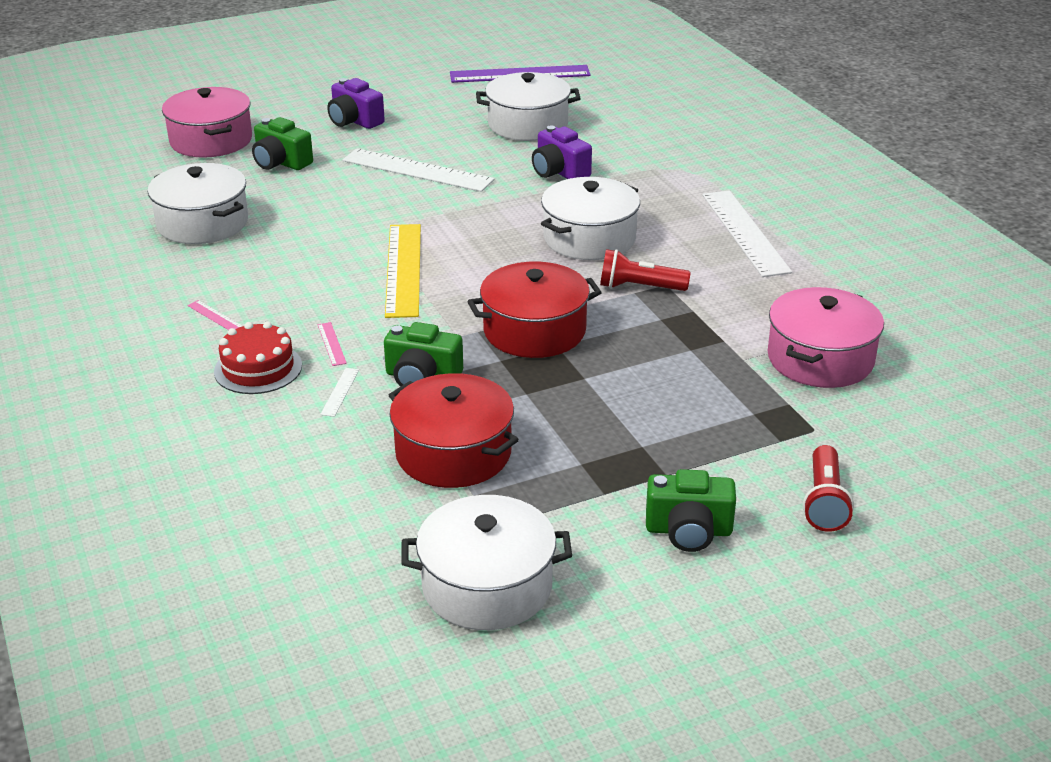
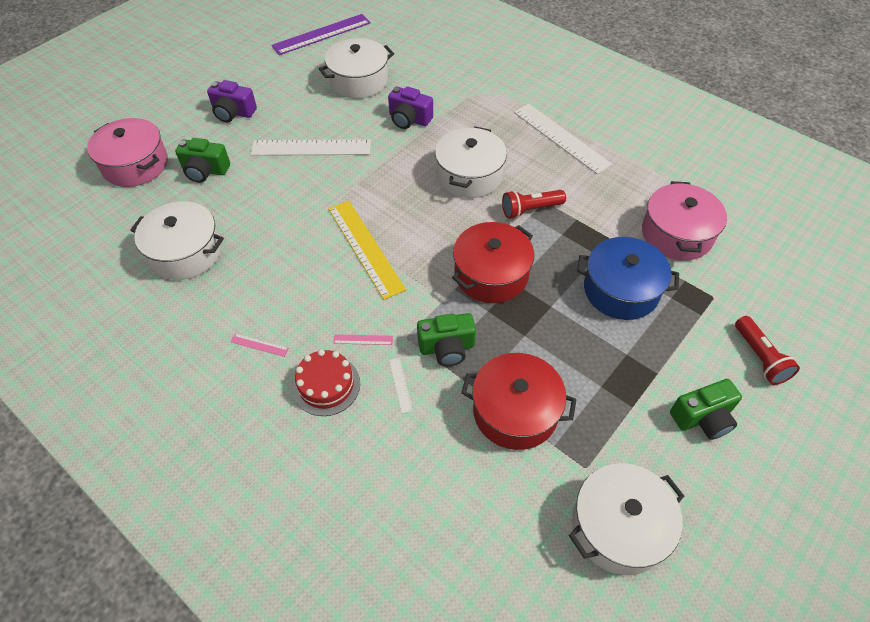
camera: 25 degrees left, 20 degrees up
pink ruler [318,322,347,366] -> pink ruler turned 45 degrees counterclockwise [333,334,393,345]
none -> blue pot [577,237,679,320]

